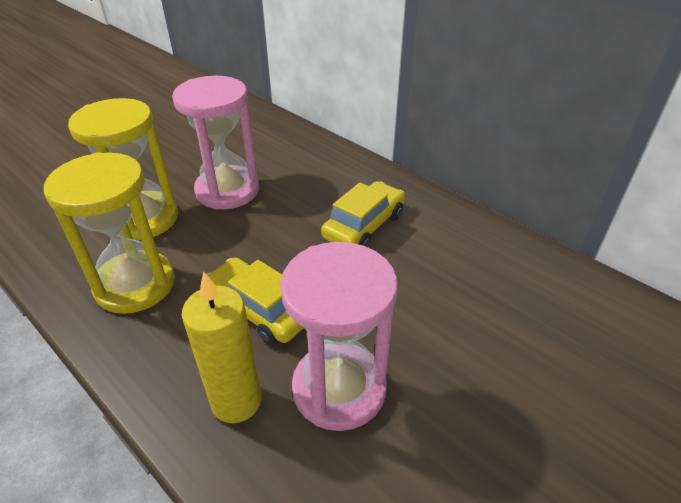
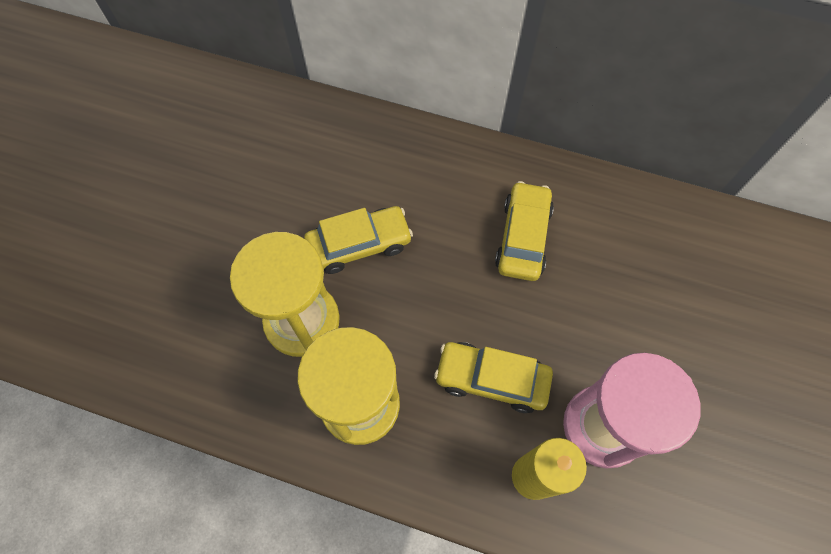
camera: 25 degrees left, 25 degrees up
pink hourglass [172,76,259,210] -> yellow car [304,206,413,274]

